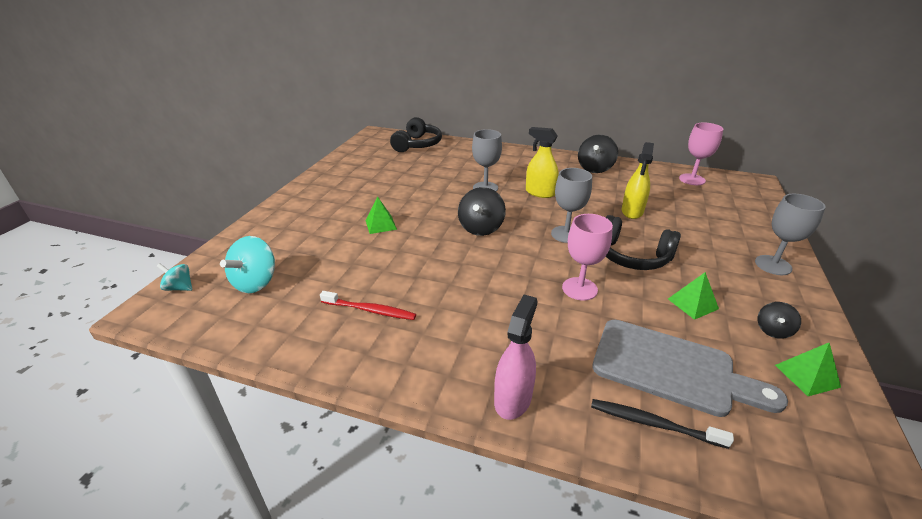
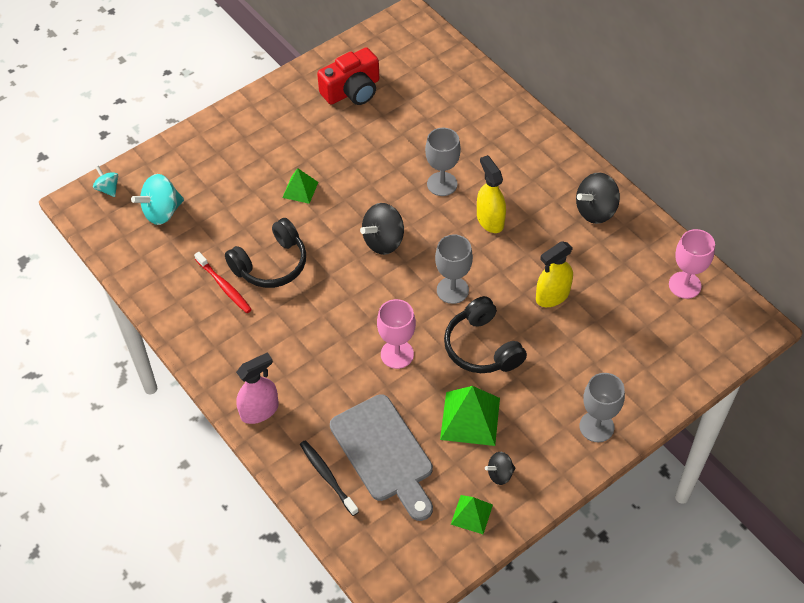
camera: 35 degrees right, 20 degrees up
black headphones [390,117,442,152] -> black headphones moved to [225,218,306,288]
green pyramid [668,272,719,320] -> green pyramid [440,386,500,446], size x1.69
none -> red camera [317,47,379,105]

